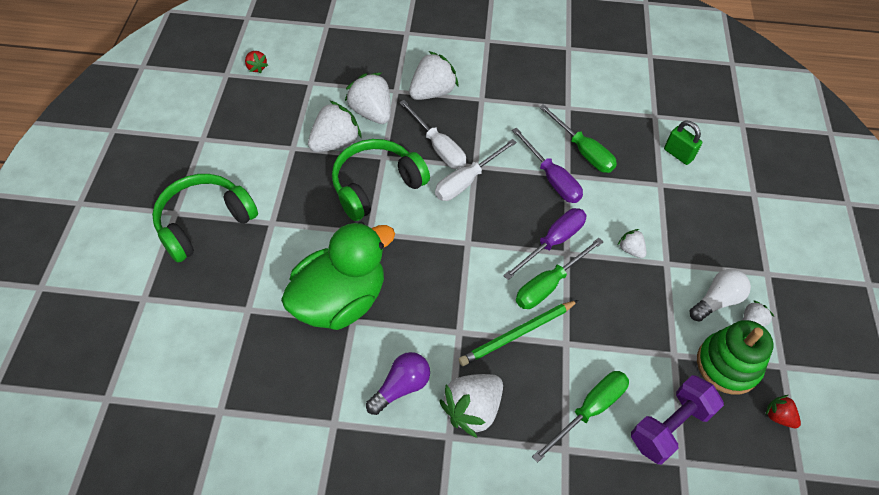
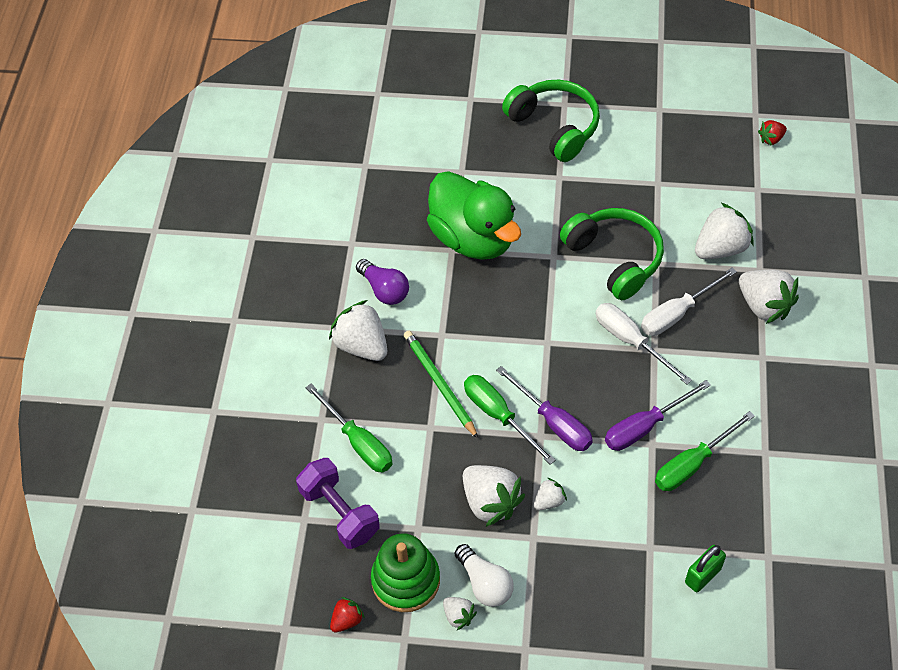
camera: 95 degrees right, 0 degrees up
white strawberry [308,100,362,152] -> white strawberry moved to [463,465,525,527]

